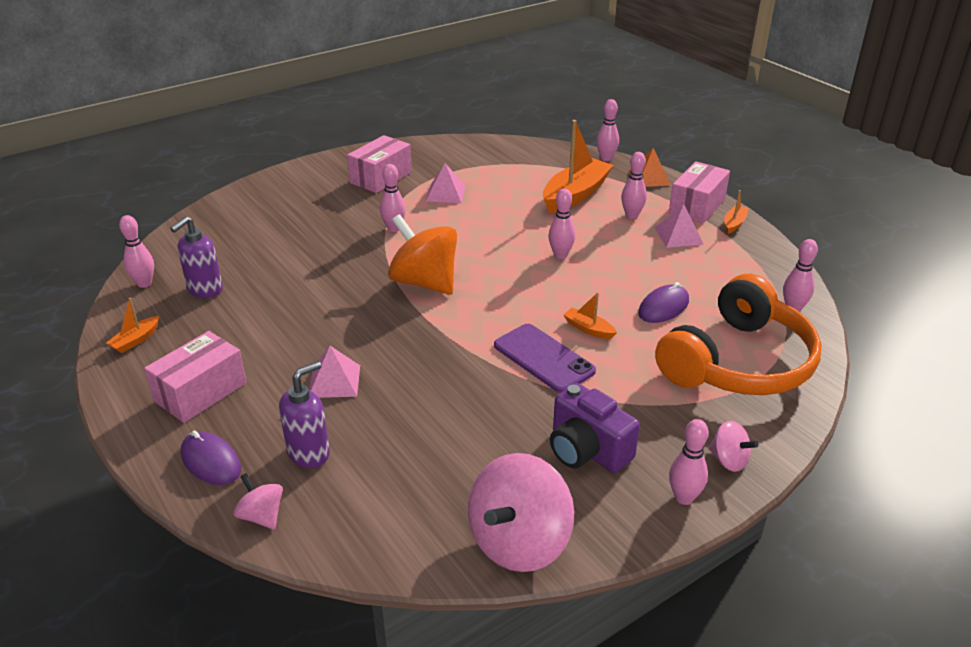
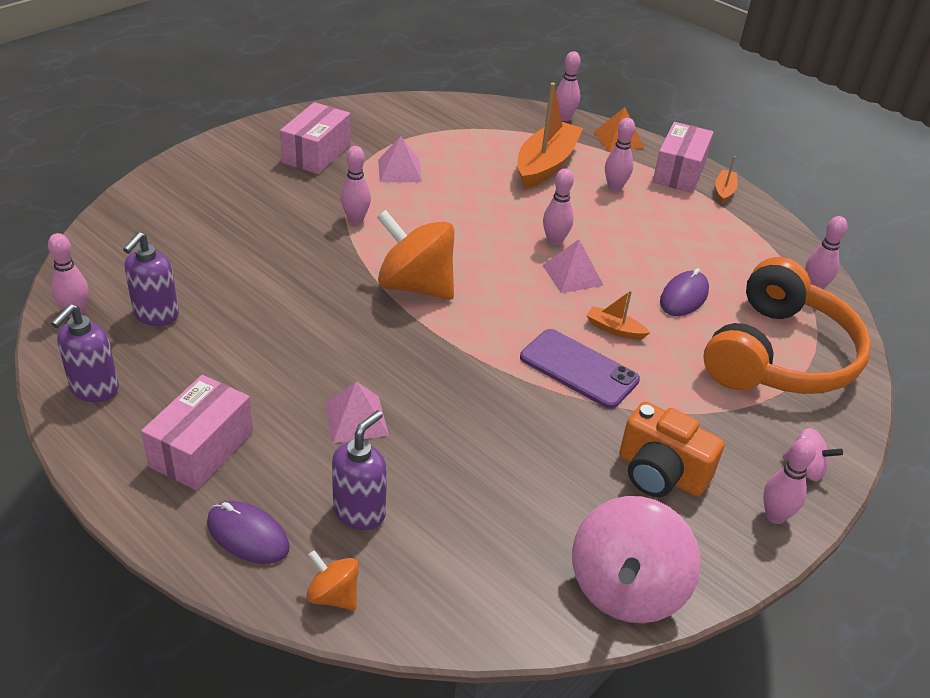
camera: 15 degrees left, 5 degrees up
orange boat [106,298,159,353] -> purple soap dispenser [51,304,119,402]
pink spinning top [233,473,283,529] -> orange spinning top [306,550,359,610]
purple camera [550,383,640,473] -> orange camera [619,402,725,497]
pink pyramid [655,204,704,248] -> pink pyramid moved to [542,239,603,293]

